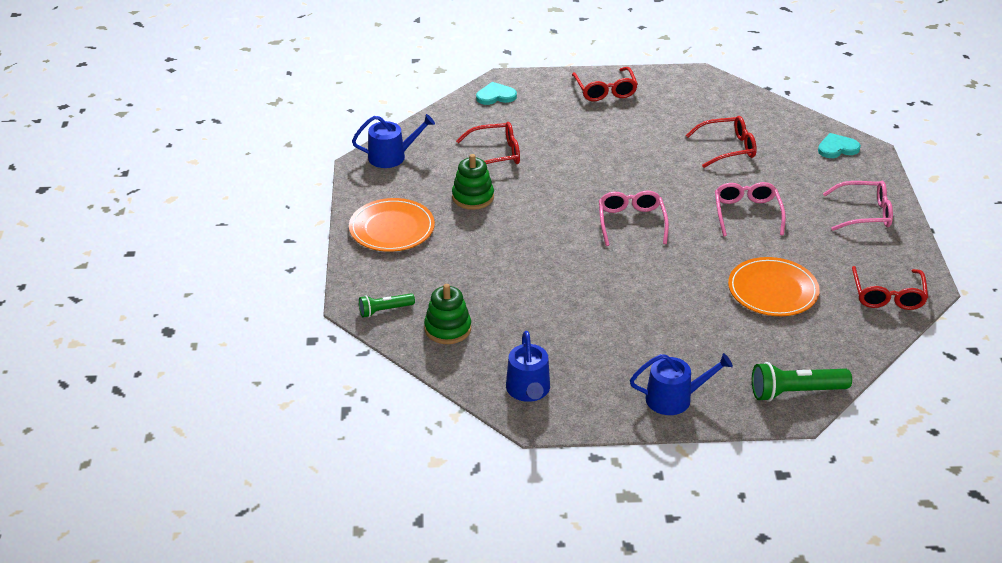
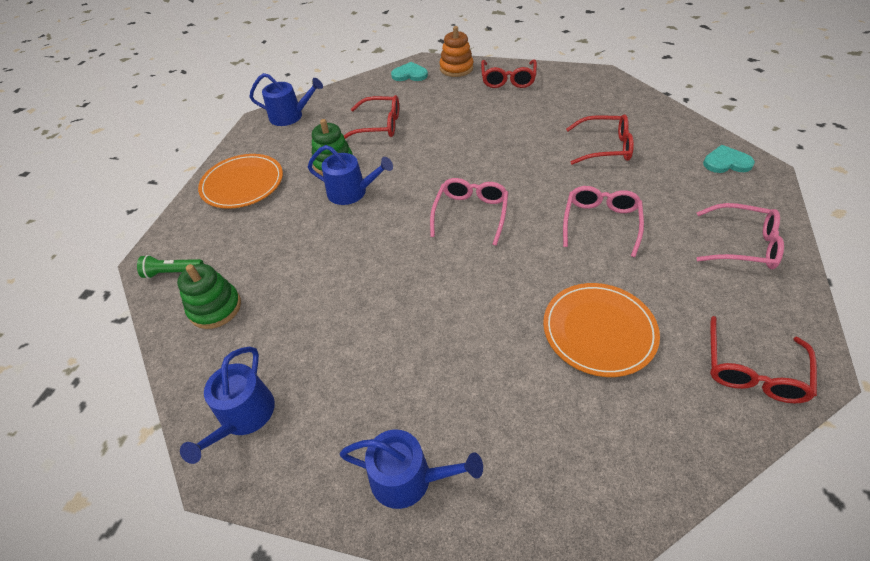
camera: 20 degrees right, 10 degrees up
green flashlight [752,362,852,402] -> none
none -> blue watering can [308,145,393,205]
none -> orange stacking toy [439,26,473,77]

